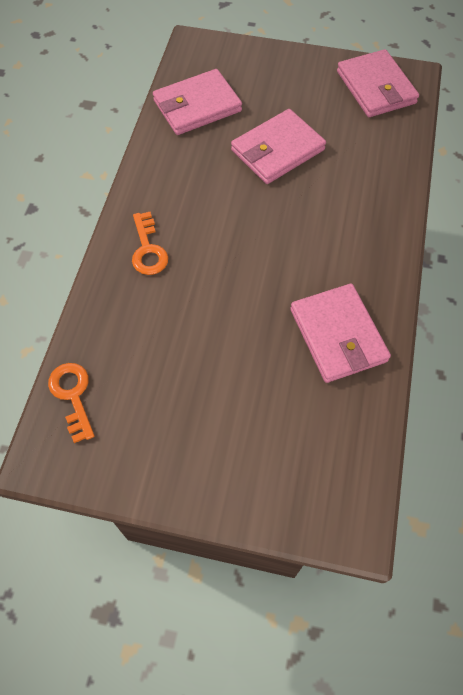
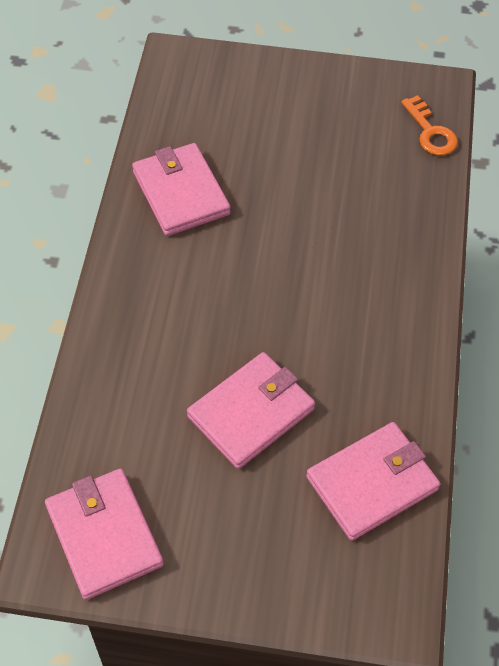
camera: 175 degrees right, 5 degrees down
orange key [132,212,168,275] -> none

